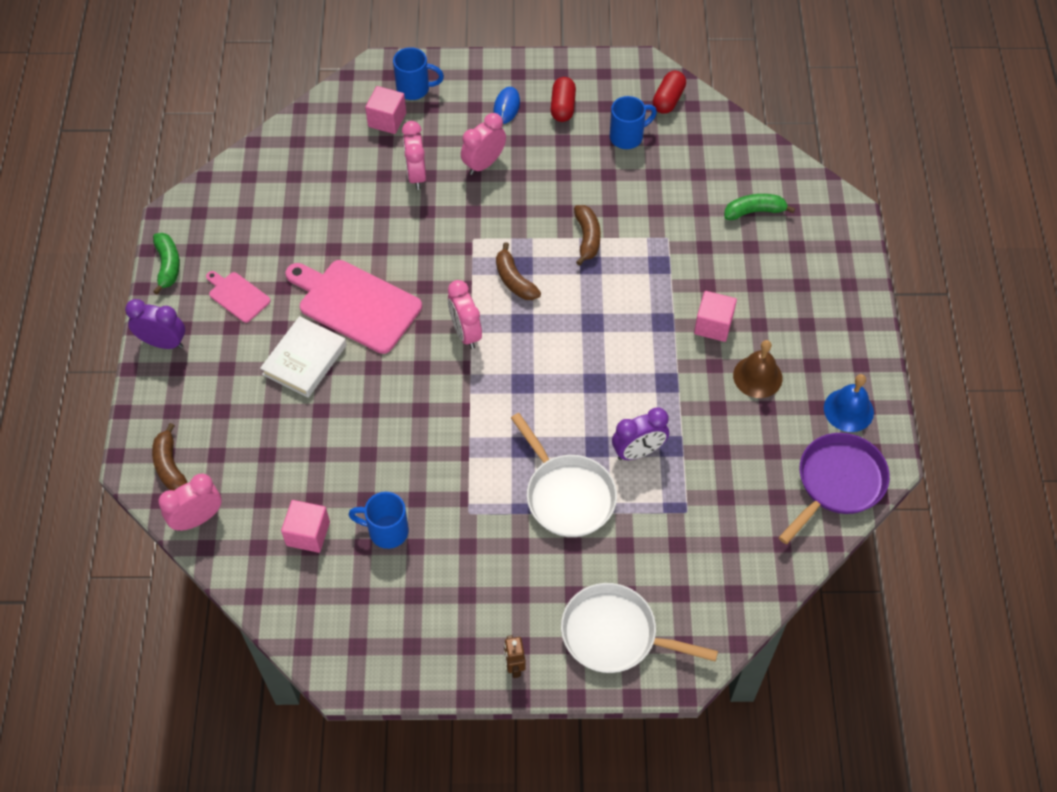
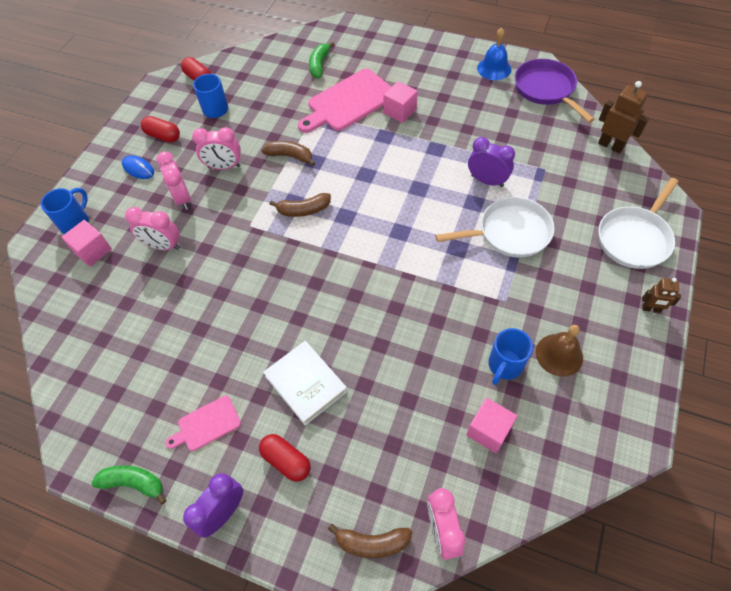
camera: 65 degrees left, 0 degrees up
pink cutting board [286,260,422,354] -> pink cutting board moved to [298,69,391,133]
pink clock [448,280,482,349] -> pink clock moved to [192,127,241,170]
purple clock [612,407,669,460] -> purple clock turned 60 degrees counterclockwise [468,137,515,187]
brown bell [733,340,783,398] -> brown bell moved to [536,325,583,377]
none -> red capsule [259,434,311,482]
none -> brown robot [598,81,649,154]

